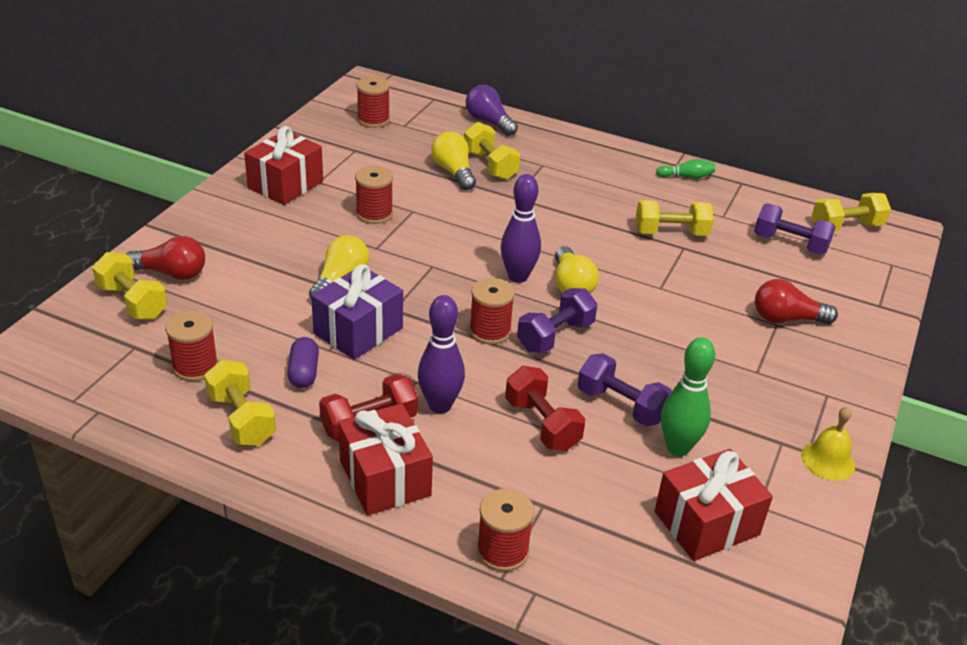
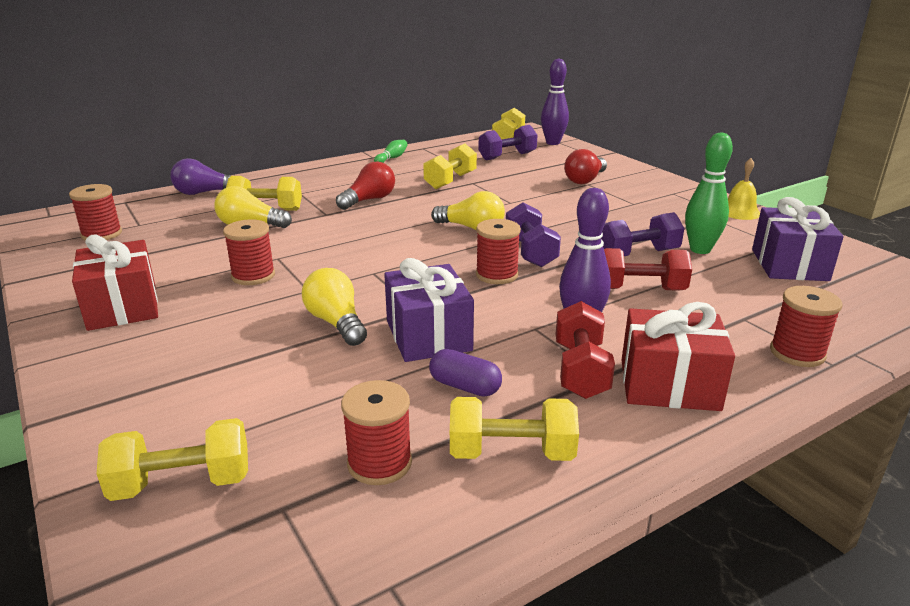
camera: 55 degrees left, 10 degrees down
red light bulb [126,236,205,280] -> red light bulb moved to [336,161,395,210]
purple bowling pin [501,174,541,283] -> purple bowling pin moved to [541,59,569,145]
red gift [655,449,773,561] -> purple gift [752,197,844,281]

